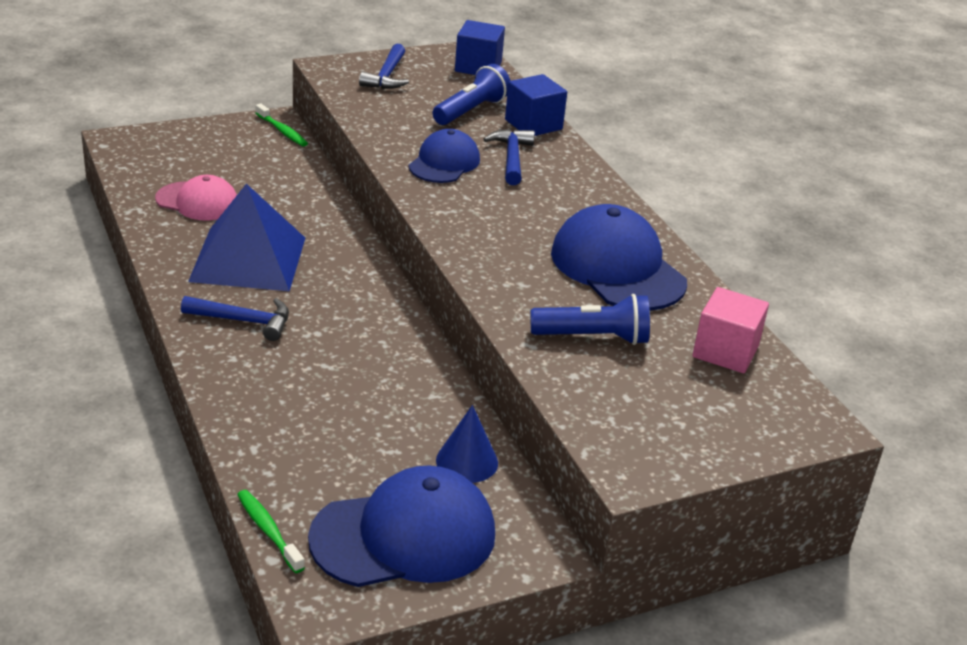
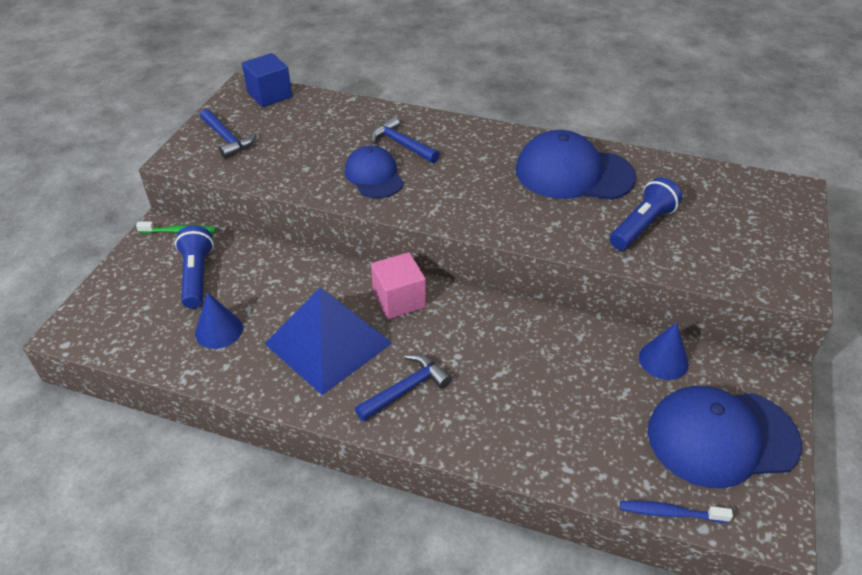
camera: 45 degrees left, 10 degrees up
pink cap [155,175,237,221] -> blue cone [195,292,243,349]
green toothbrush [237,490,305,573] -> blue toothbrush [620,501,733,523]
blue cap [308,466,495,587] -> blue cap turned 120 degrees counterclockwise [647,386,802,488]
blue flashlight [432,64,510,125] -> blue flashlight moved to [175,225,214,308]
blue cube [505,74,567,136] -> none
pink cube [692,287,769,373] -> pink cube moved to [371,252,426,319]

